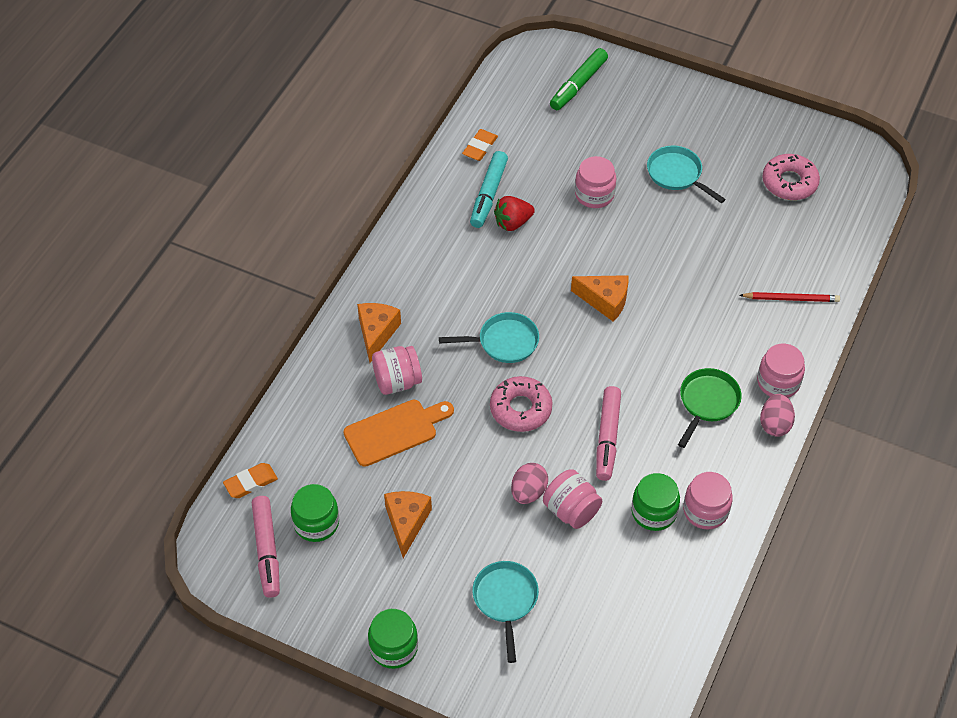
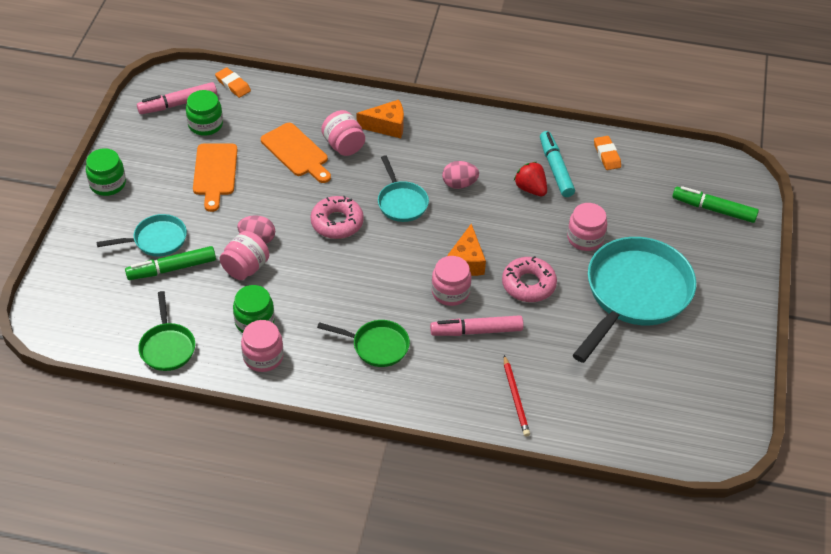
camera: 75 degrees right, 5 degrees down
orange cheese [384,491,432,558] -> orange cutting board [193,143,237,212]
orange eraser [462,129,498,161] -> orange eraser turned 60 degrees clockwise [594,136,621,170]
turquoise marker [470,151,508,228] -> turquoise marker turned 75 degrees clockwise [540,131,575,197]
pink marker [596,386,621,481] -> pink marker moved to [430,315,524,336]
turquoise pan [647,146,726,203] -> turquoise pan [573,237,696,363], size x2.01
pink jar [757,344,805,398] -> pink jar moved to [431,256,471,306]
pink egg [760,394,795,437] -> pink egg moved to [442,161,479,189]
pink donut [762,154,820,200] -> pink donut moved to [502,256,557,302]
none -> green marker [125,246,216,280]
none -> green pan [138,291,195,371]

